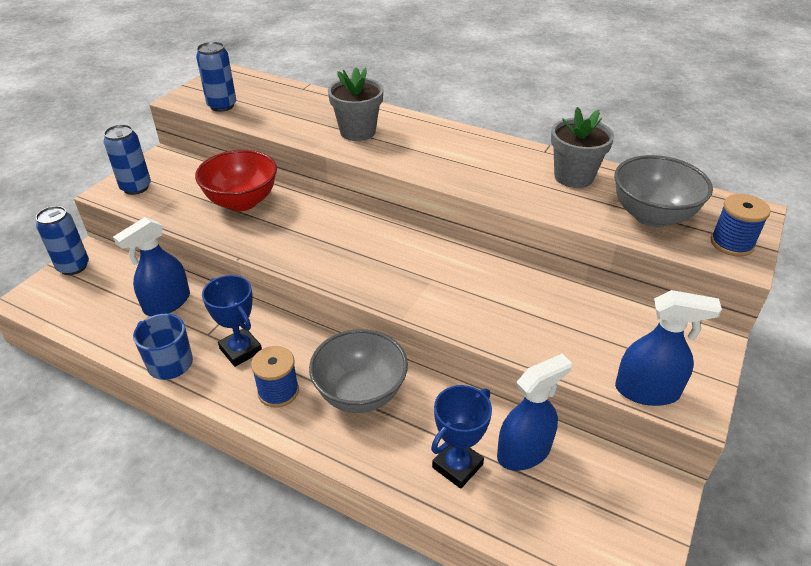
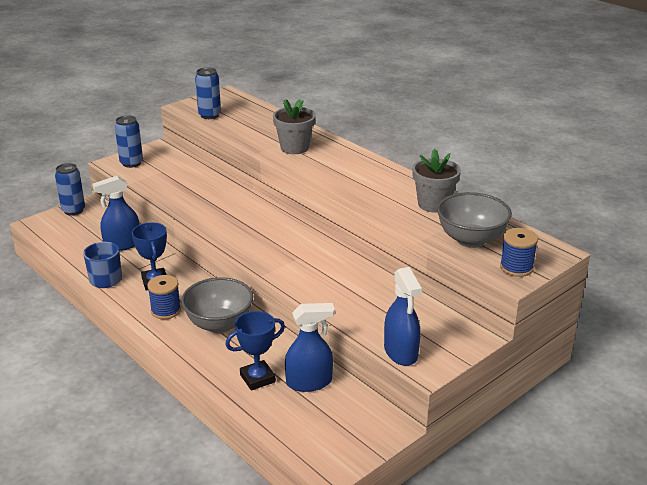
camera: 20 degrees right, 10 degrees down
red bowl [195,150,277,211] -> none
blue spray bottle [615,290,722,406] -> blue spray bottle turned 45 degrees clockwise [384,267,422,366]

